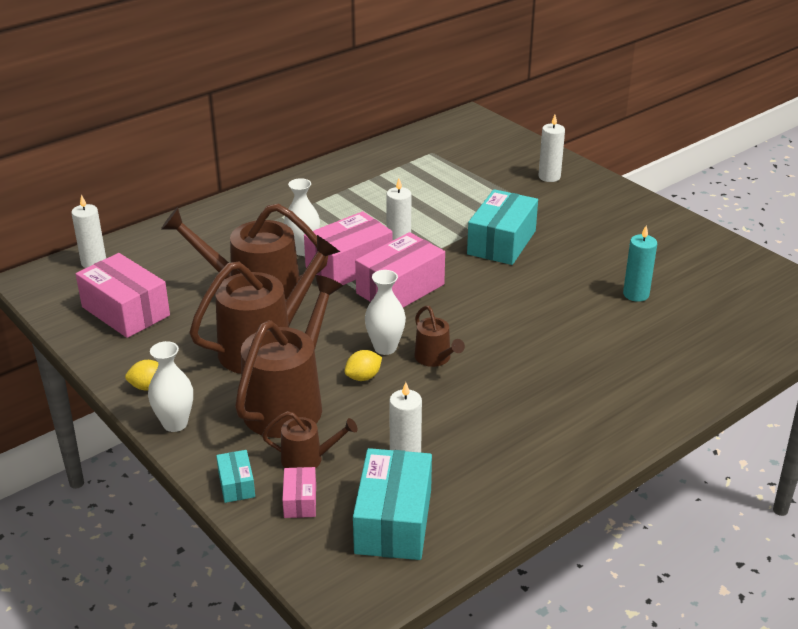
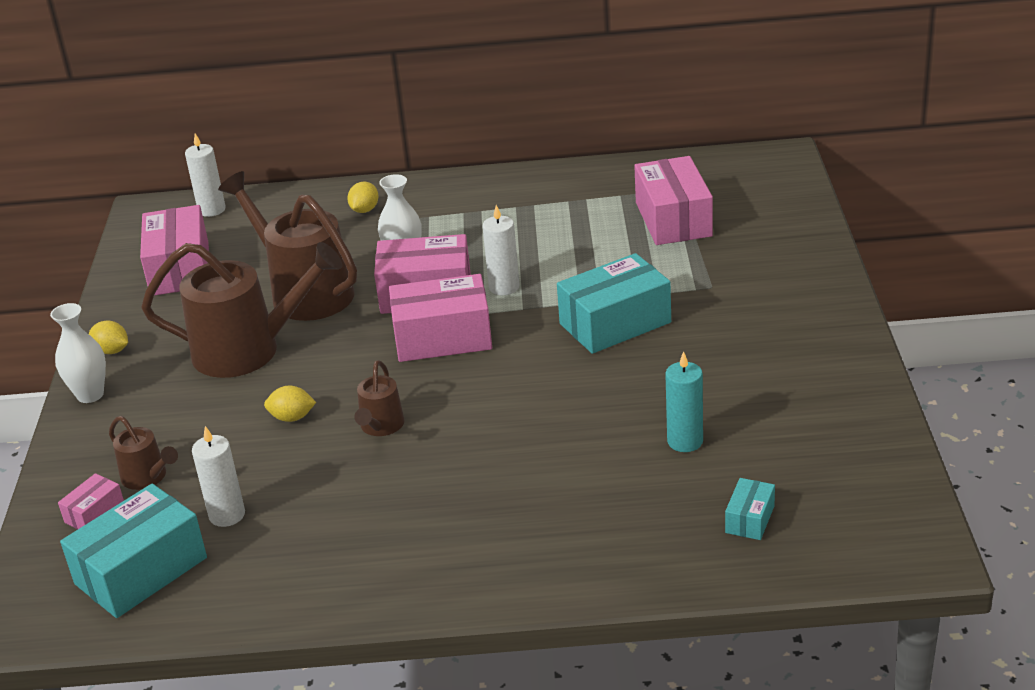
camera: 40 degrees right, 0 degrees up
turquoise box [216,450,255,503] -> turquoise box moved to [725,478,775,540]
brown watering can [235,275,343,438] -> none
white vase [365,270,406,355] -> none
white candle [538,115,565,182] -> none
none -> yellow lemon [347,182,379,213]
none -> pink box [634,156,713,245]

